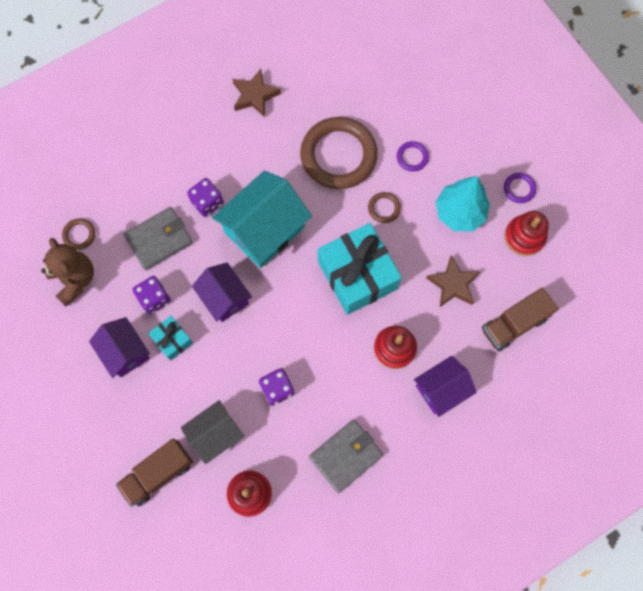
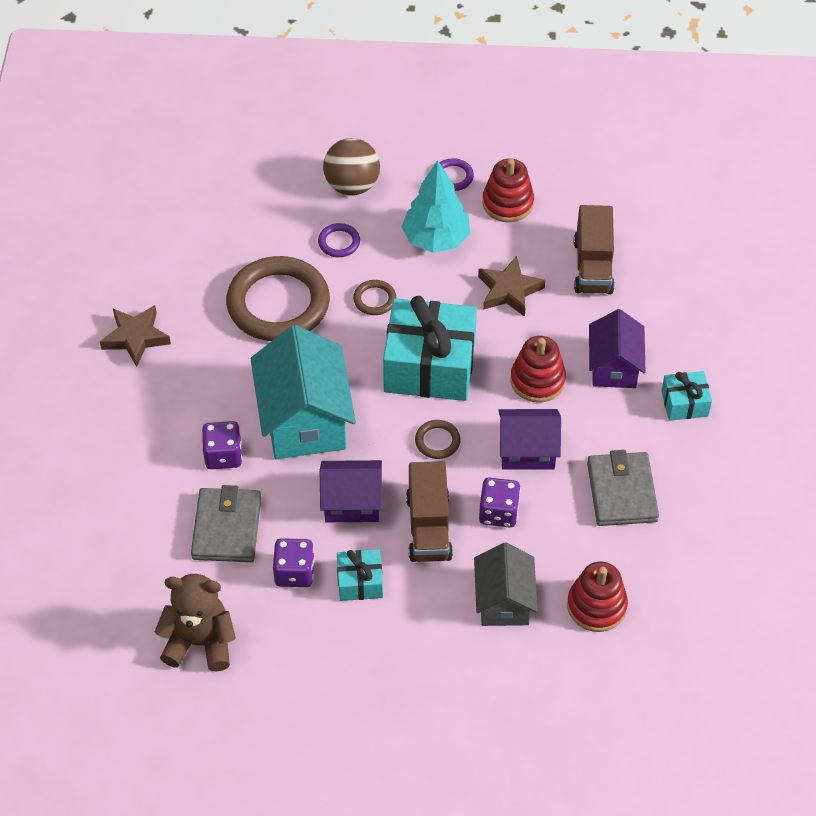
camera: 55 degrees left, 20 degrees down
brown ring [62,218,95,250] -> brown ring moved to [415,420,461,459]
purple house [89,317,150,378] -> purple house moved to [498,409,561,470]
brown truck [116,439,193,507] -> brown truck moved to [406,461,453,562]
none -> brown ball [323,138,380,196]
none -> turquoise gift [661,371,712,421]

